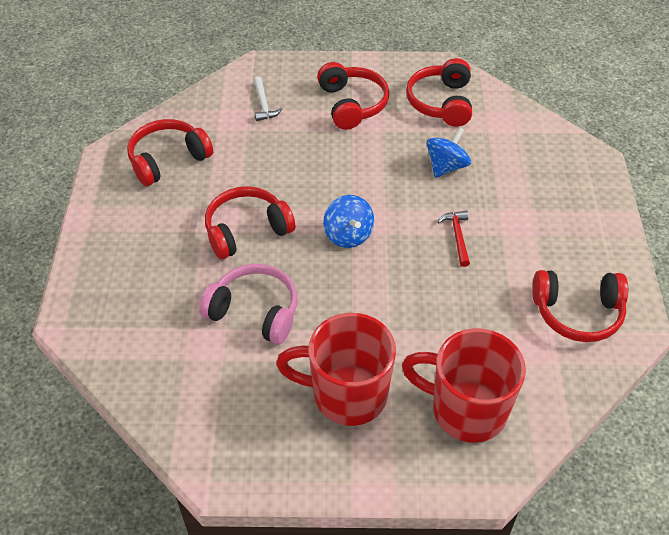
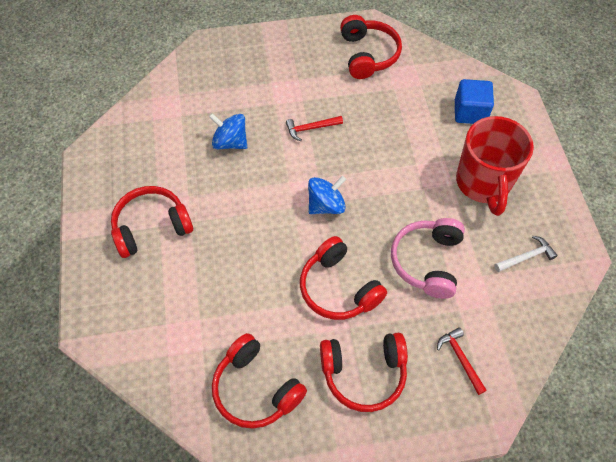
camera: 100 degrees left, 10 degrees up
white hammer [253,77,282,121] -> white hammer moved to [494,236,558,272]
red mug [402,328,526,443] -> blue cube [455,79,494,124]
red headphones [406,58,472,127] -> red headphones moved to [320,333,408,412]
none -> red hammer [437,327,487,395]

